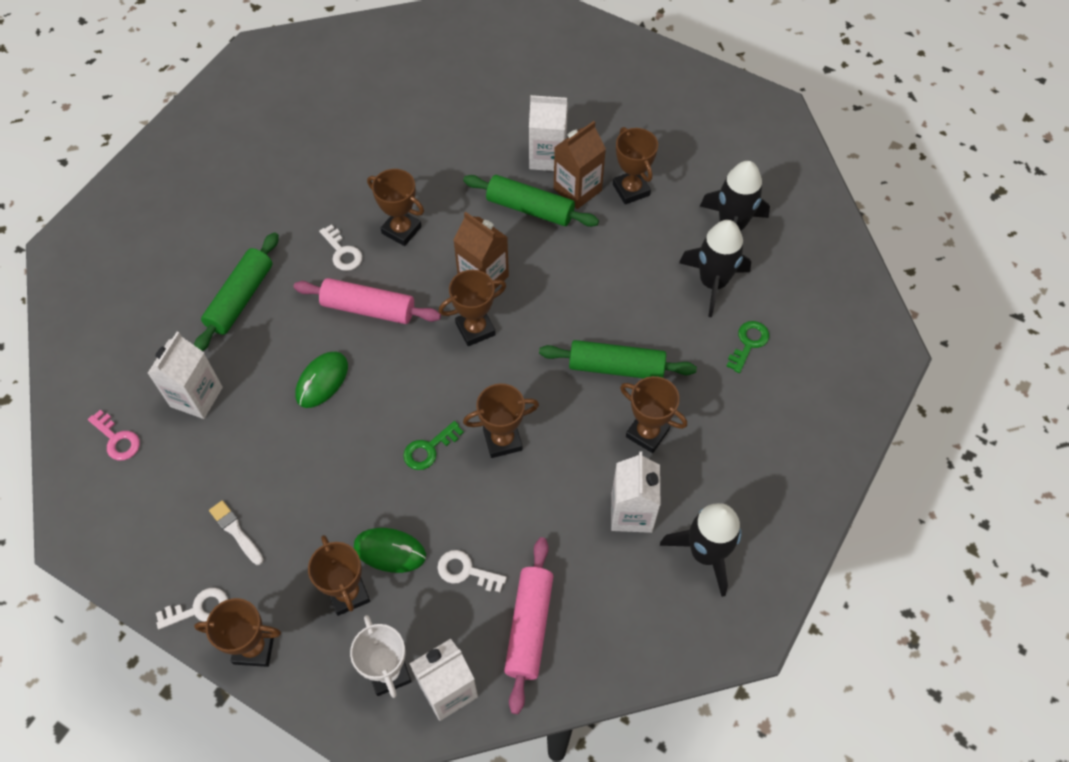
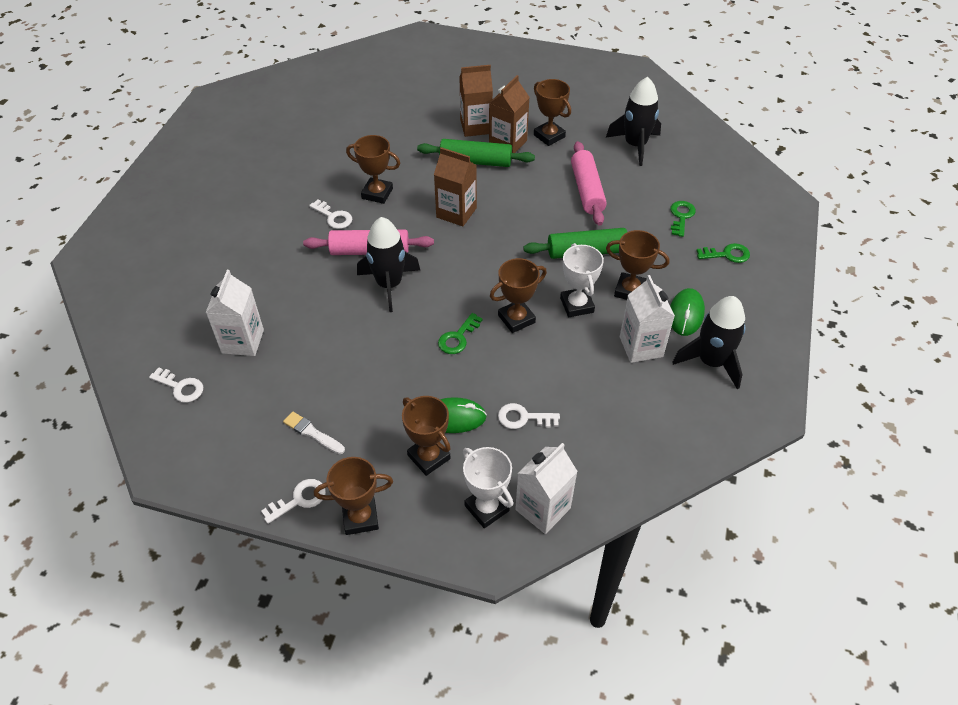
camera: 15 degrees left, 10 degrees down
pink key [88,410,140,460] -> white key [149,367,203,403]
green rolling pin [194,232,279,351] -> none
green mouse [295,352,348,408] -> green mouse moved to [670,288,705,336]
brown trophy [439,270,506,346] -> none
pink rolling pin [504,537,553,714] -> pink rolling pin moved to [571,141,607,226]
white carton [529,95,568,171] -> brown carton [460,65,493,137]
black rocket [679,220,751,317] -> black rocket moved to [357,217,420,312]
none -> white trophy [560,243,604,317]
none -> green key [696,243,750,263]

